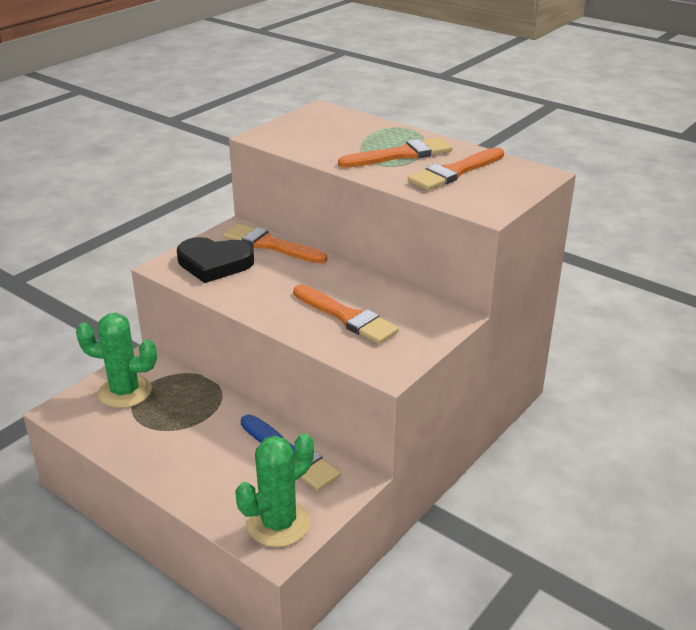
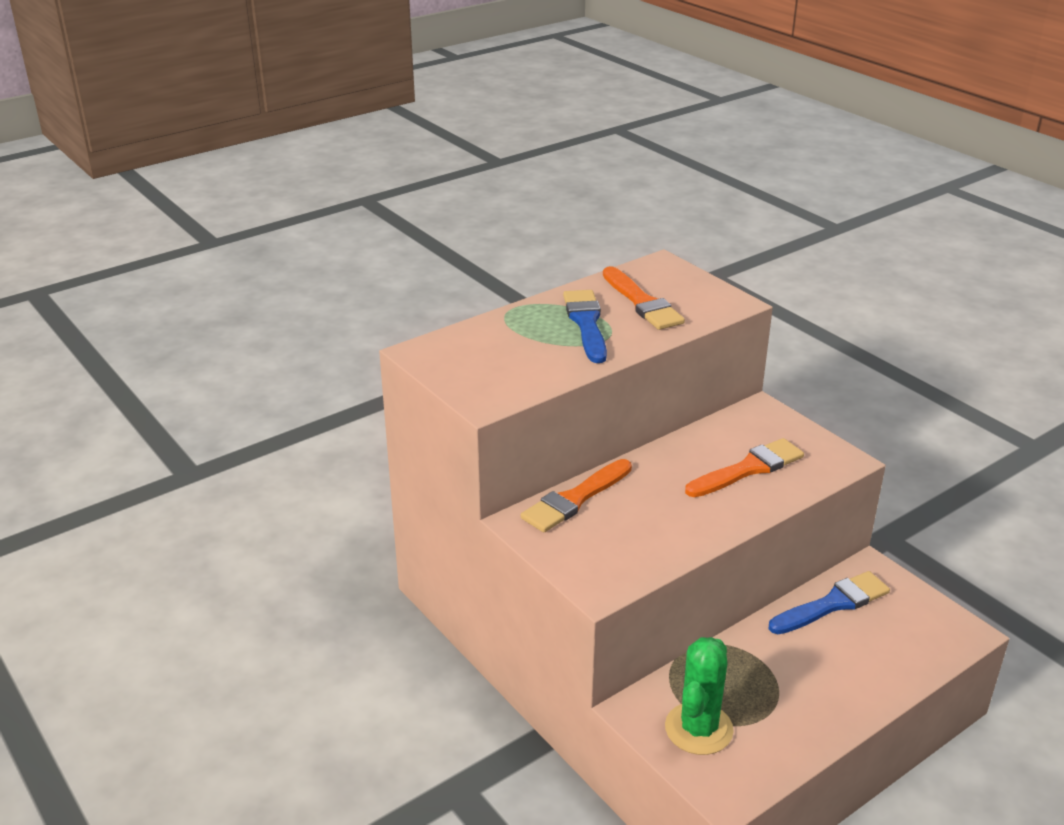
camera: 75 degrees left, 0 degrees up
black heart [177,237,254,283] -> none
green cactus [235,433,314,547] -> none
orange brush [338,137,452,168] -> blue brush [563,290,607,363]

